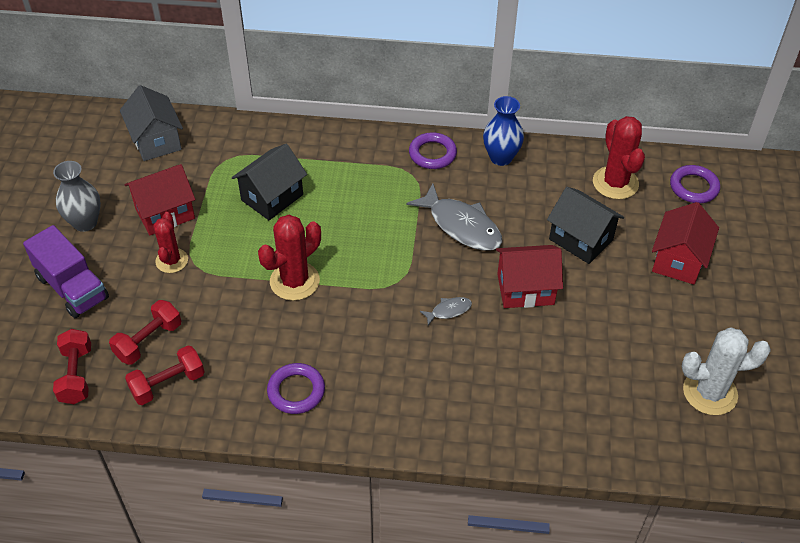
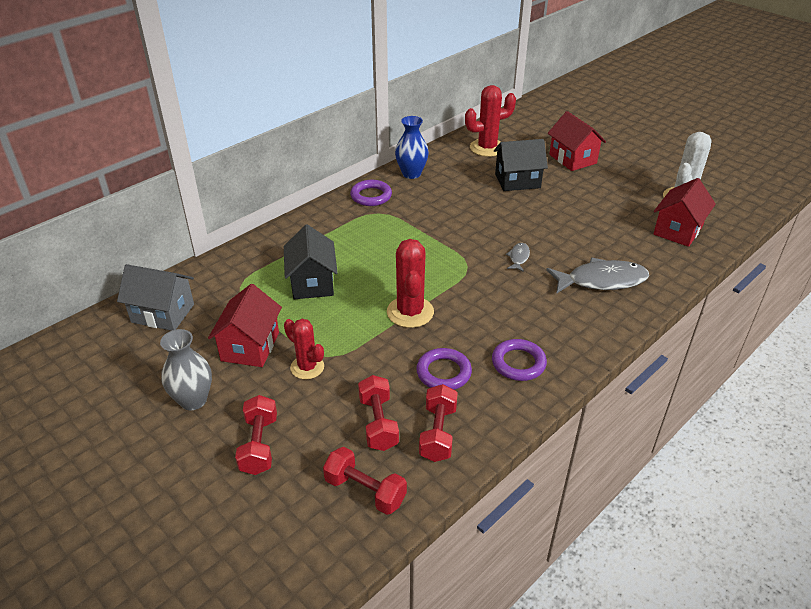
camera: 50 degrees left, 10 degrees down
purple truck [23,225,109,318] -> red dumbbell [235,395,277,475]
grey fish [407,184,502,251] -> grey fish moved to [546,258,649,294]
red house [496,245,563,308] -> red house moved to [653,178,716,247]
red cactus [593,116,645,199] -> red cactus turned 45 degrees counterclockwise [465,85,516,157]
purple ring [670,165,720,203] -> purple ring moved to [416,348,472,390]

